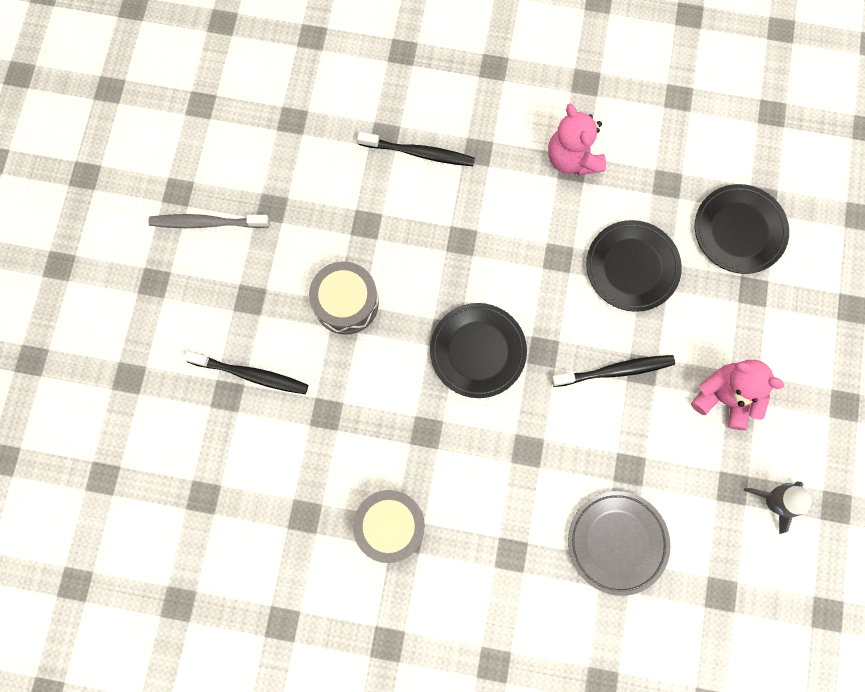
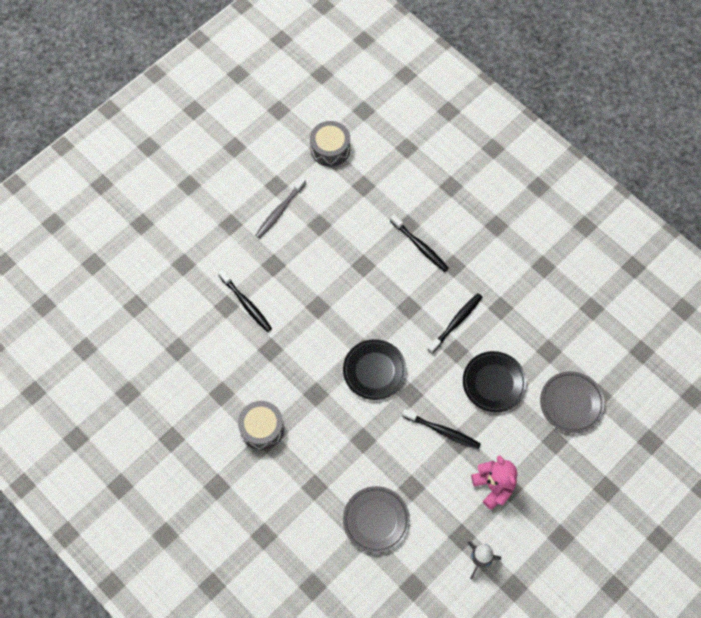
camera: 35 degrees right, 10 degrees down
grey toothbrush [148,214,269,228] -> grey toothbrush turned 90 degrees counterclockwise [255,177,306,239]
grey drum [309,261,379,335] -> grey drum moved to [310,121,350,167]
pink teddy bear [548,104,606,175] -> none
black plate [695,184,789,274] -> grey plate [540,371,605,433]
none -> black toothbrush [427,293,482,354]

